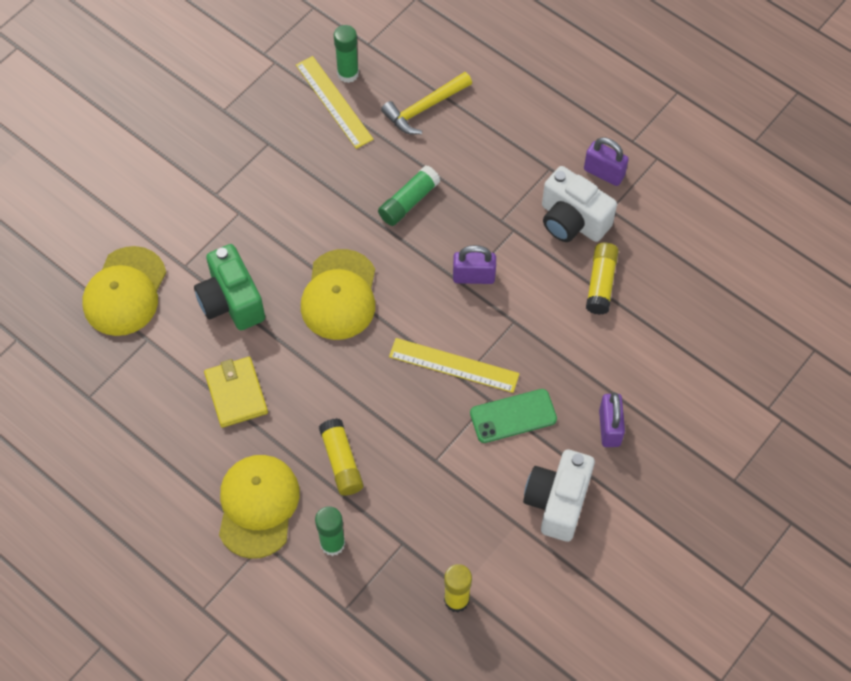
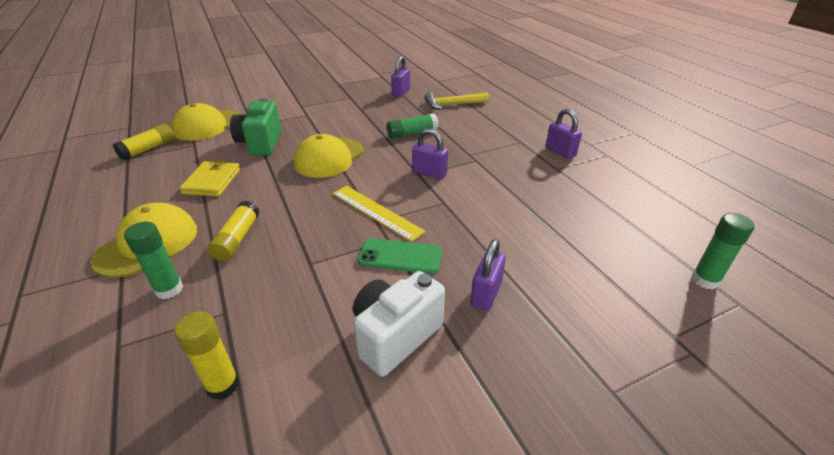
camera: 25 degrees right, 25 degrees down
yellow ruler [296,56,374,149] -> purple padlock [391,56,410,97]
green glue stick [334,25,359,83] -> green glue stick moved to [691,213,755,289]
white camera [542,166,617,242] -> none
yellow glue stick [586,243,619,315] -> yellow glue stick moved to [113,124,174,160]

